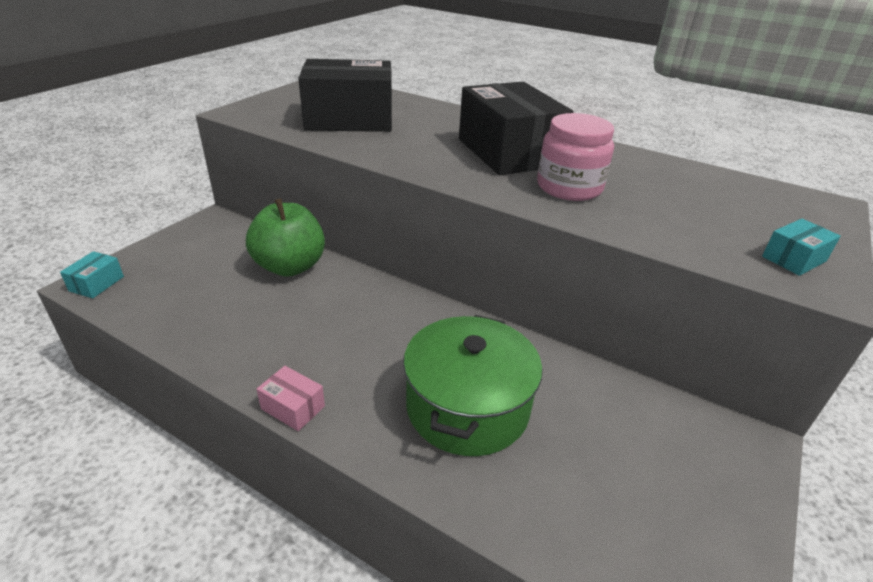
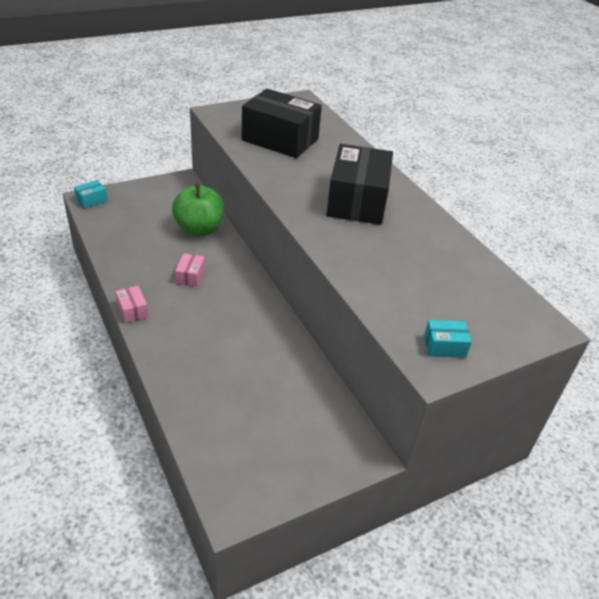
camera: 30 degrees right, 5 degrees up
green pot [403,315,542,456] -> none
pink jar [537,113,614,201] -> none
none -> pink box [175,253,205,287]

